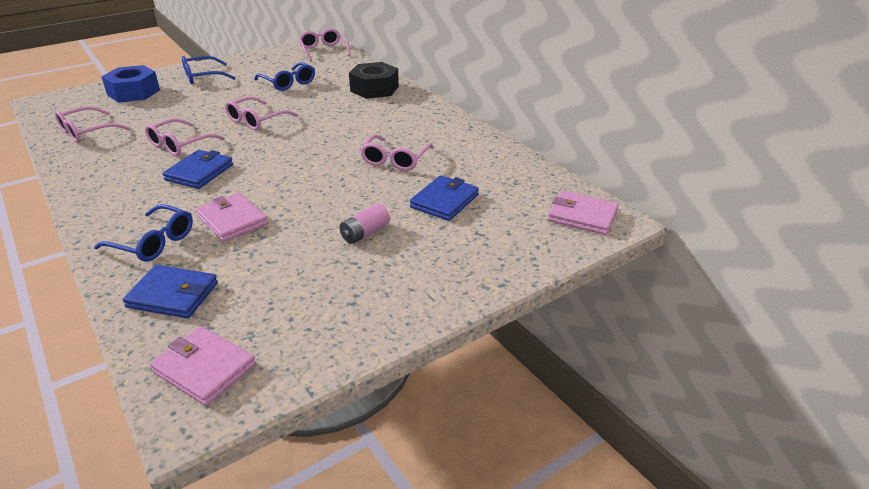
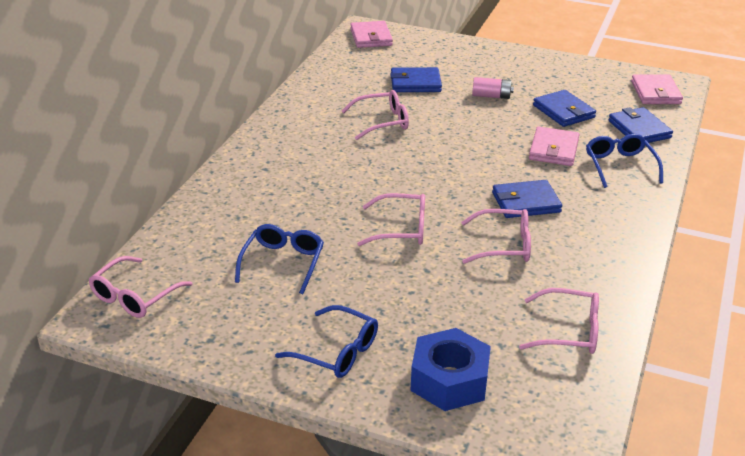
camera: 125 degrees left, 0 degrees up
black nut [349,62,399,99] -> none
none -> blue wallet [533,90,596,127]

